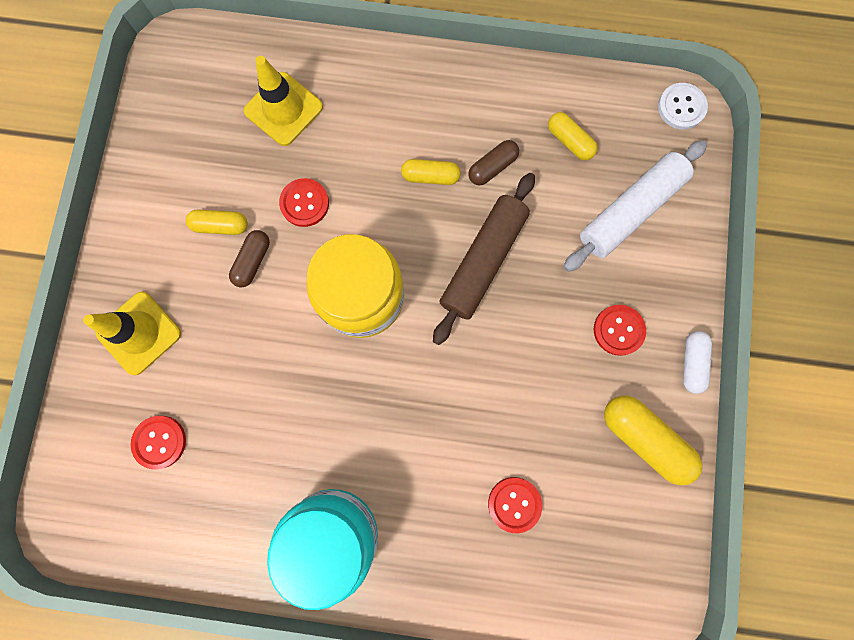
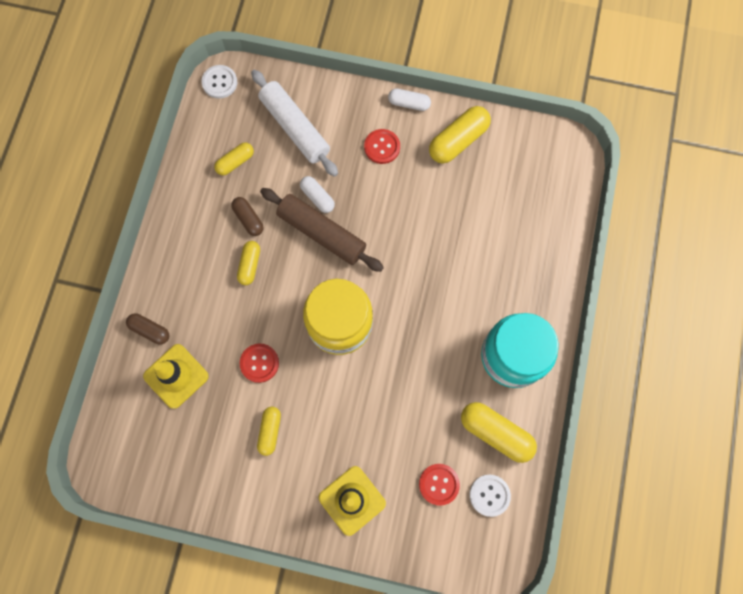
camera: 85 degrees left, 5 degrees down
brown capsule [229,230,270,287] -> brown capsule moved to [126,313,169,344]
red button [488,477,542,533] -> none
none -> white capsule [300,176,335,213]
none -> yellow capsule [461,402,537,463]
none -> white button [470,475,511,517]

